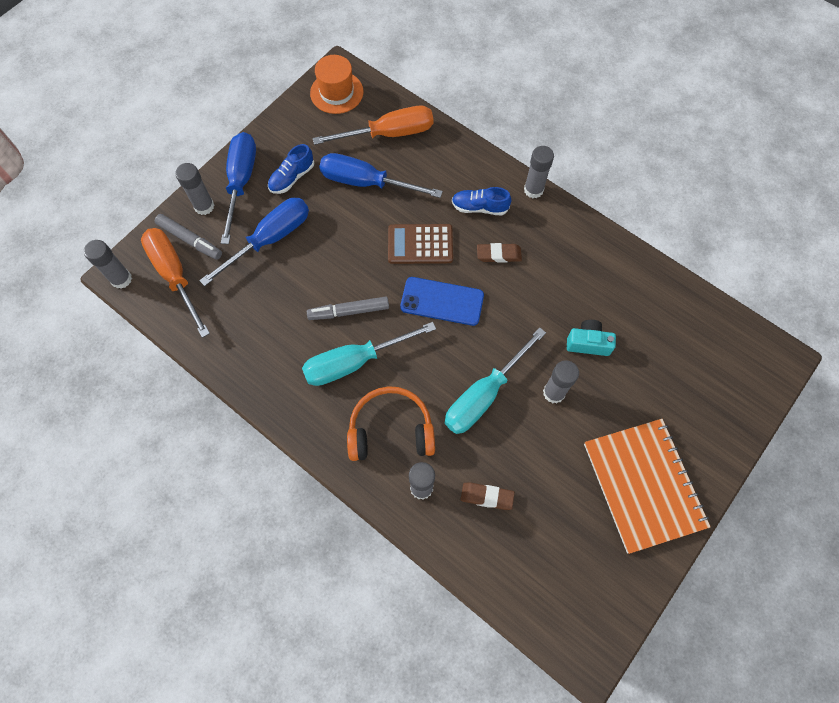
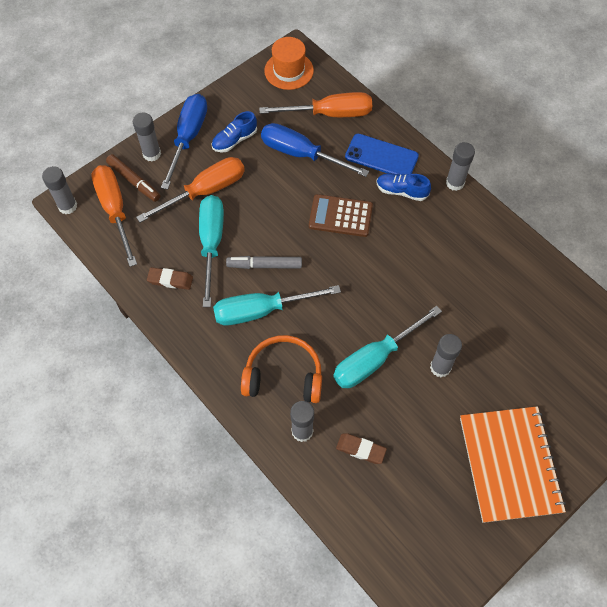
camera: 10 degrees right, 5 degrees down
grey marker [155,214,222,259] -> brown marker [106,154,161,202]
blue screwdriver [199,198,309,286] -> orange screwdriver [136,157,245,223]
blue phone [400,277,484,326] -> blue phone moved to [345,134,419,175]
brown eraser [477,243,522,263] -> brown eraser moved to [147,267,193,290]
turquoise camera [567,320,616,356] -> none
none -> turquoise screwdriver [199,195,224,307]

